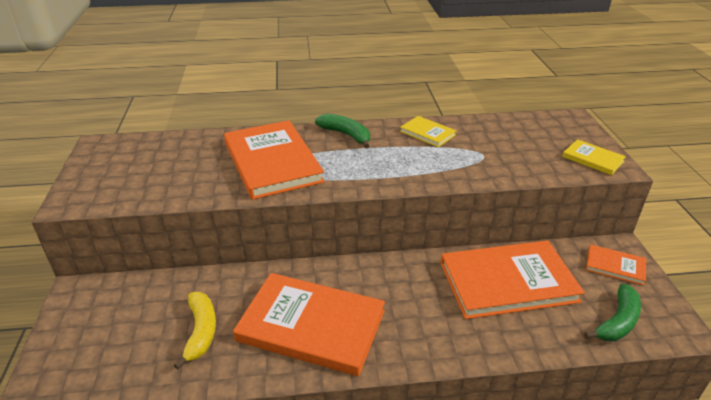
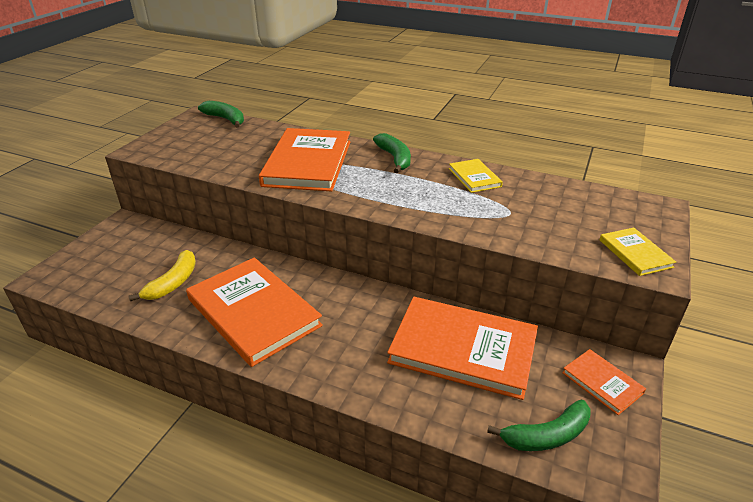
camera: 30 degrees right, 0 degrees up
none -> green banana [198,101,244,128]

